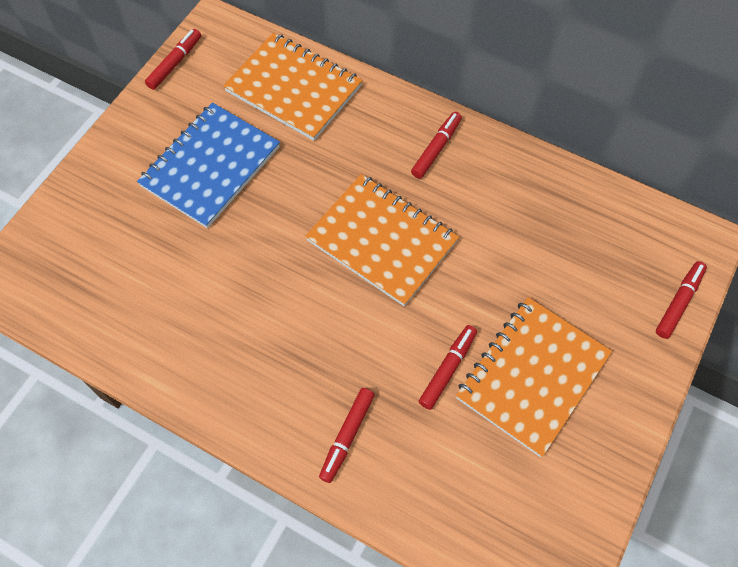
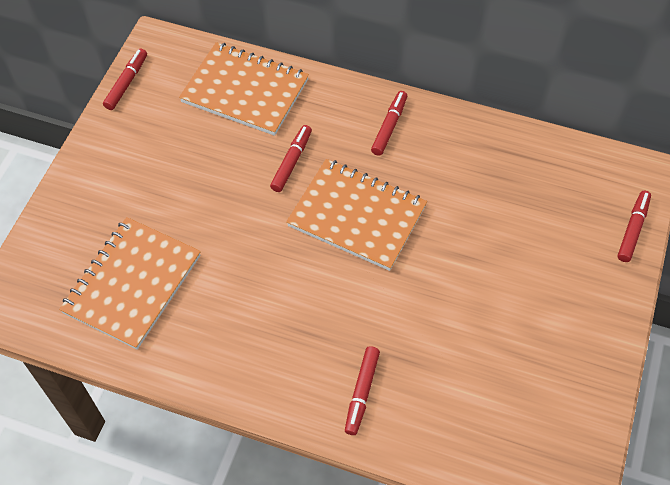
camera: 10 degrees left, 5 degrees down
blue notebook [137,103,280,228] -> none
red marker [419,325,477,410] -> red marker moved to [270,125,312,192]
orange notebook [456,297,612,457] -> orange notebook moved to [59,217,201,350]

